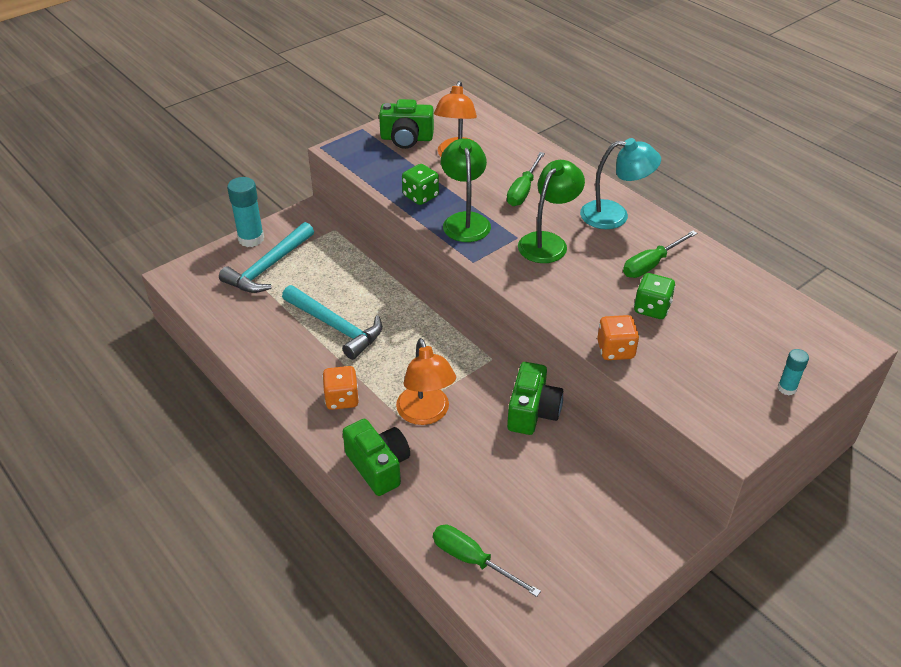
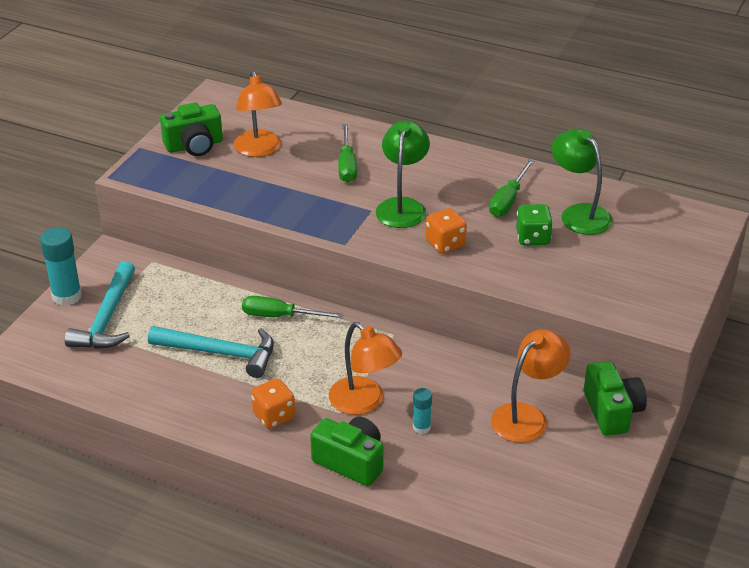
camera: 25 degrees left, 5 degrees down
green dice [402,164,439,205] -> none
green screwdriver [433,525,541,597] -> green screwdriver moved to [242,296,344,318]
green lamp [441,138,491,242] -> green lamp moved to [552,129,613,235]
green camera [507,362,563,435] -> green camera moved to [584,361,647,436]
turquoise lamp [580,138,661,229] -> none
orange dice [597,315,639,360] -> orange dice moved to [426,208,467,254]
turquoise glue stick [778,349,809,395] -> turquoise glue stick moved to [413,388,432,434]
none -> orange lamp [491,329,571,443]

